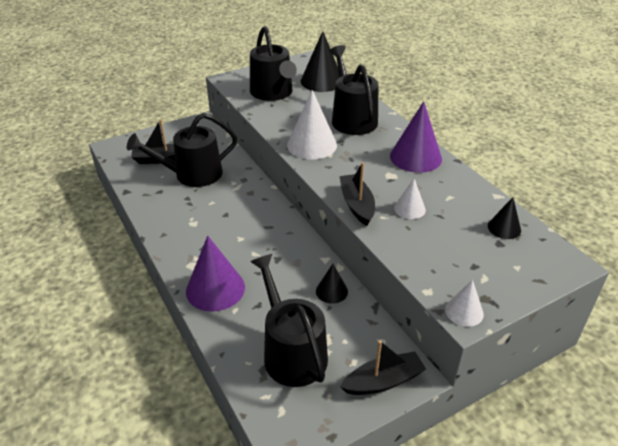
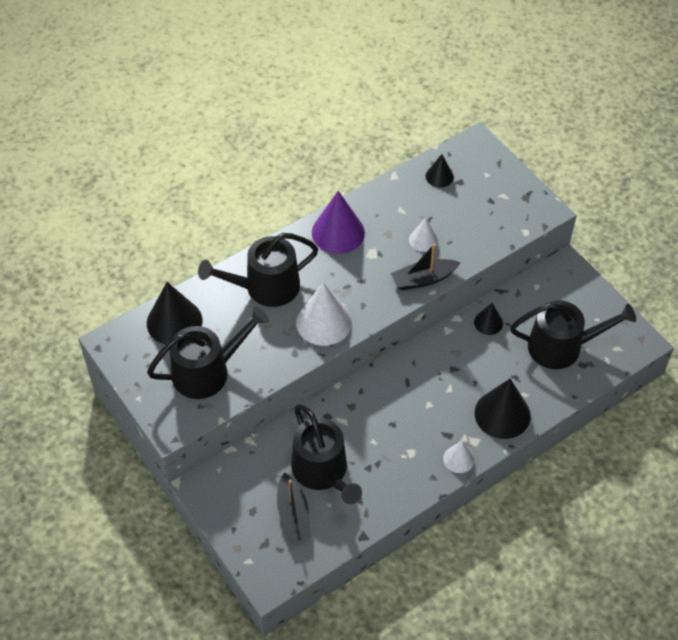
camera: 95 degrees left, 15 degrees up
purple cone [186,236,245,312] -> black cone [475,379,531,439]
black watering can [250,254,328,387] -> black watering can turned 150 degrees counterclockwise [510,300,636,369]
black boat [340,340,426,395] -> none
white cone [445,280,484,327] -> white cone moved to [443,441,474,473]

